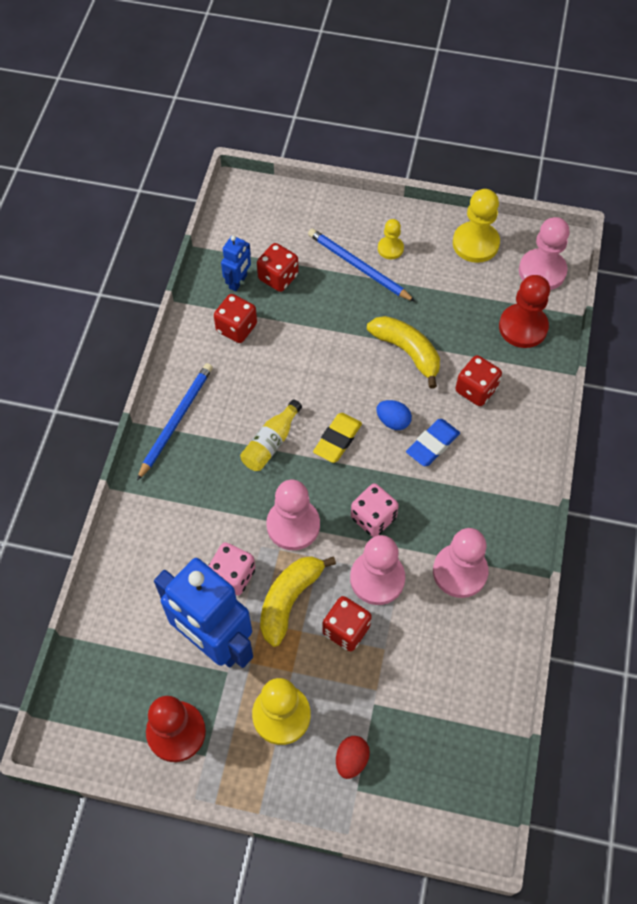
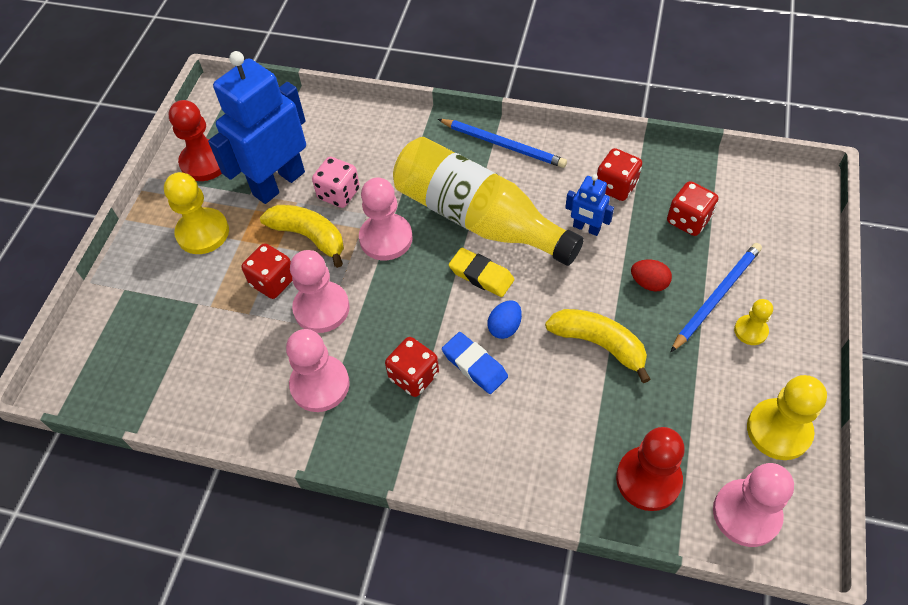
camera: 95 degrees right, 5 degrees down
blue robot [221,235,251,291] -> blue robot moved to [565,174,614,236]
yellow bottle [240,399,302,471] -> yellow bottle [393,137,584,266], size x2.30
red egg [336,736,370,779] -> red egg moved to [631,260,672,292]
pink dice [351,483,399,537] -> none
yellow banana [367,316,440,389] -> yellow banana turned 105 degrees counterclockwise [545,309,650,383]
red dice [455,355,502,406] -> red dice moved to [385,337,439,397]

